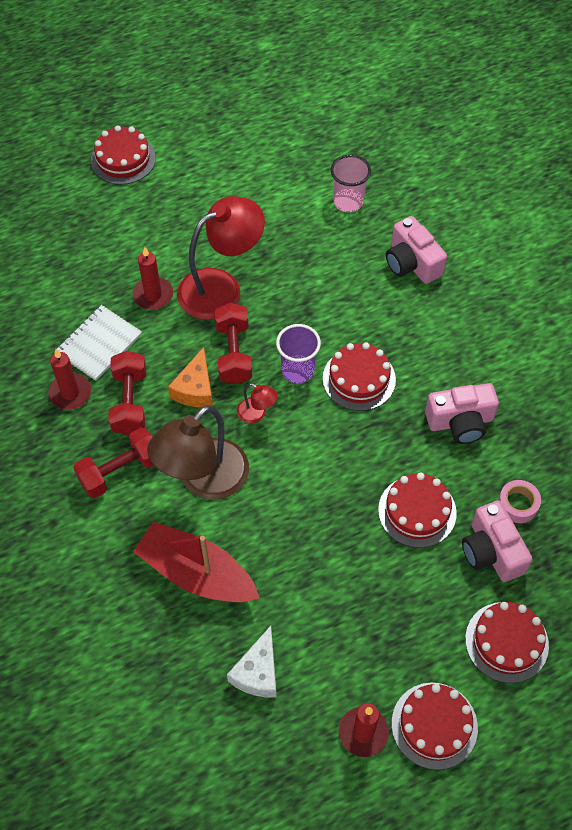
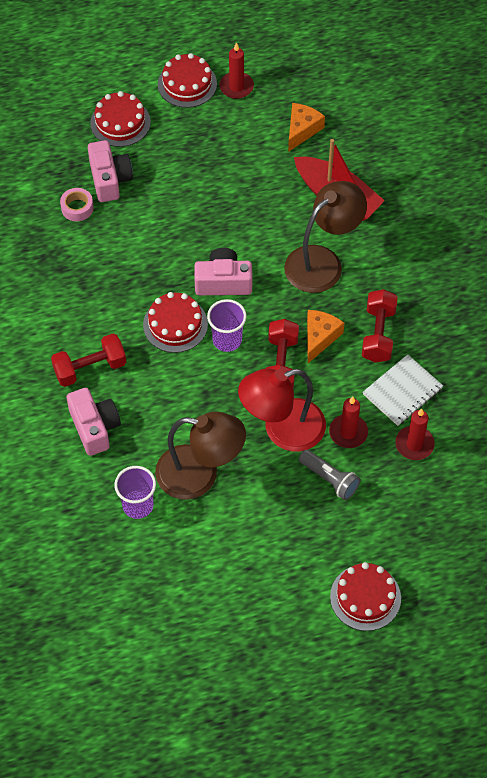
camera: 170 degrees left, 0 degrees up
red candle [48,349,91,410] -> red candle moved to [395,408,435,460]
red dumbbell [73,427,154,498] -> red dumbbell moved to [51,334,126,387]
white cheese [227,626,276,697] -> orange cheese [288,103,325,152]
red lamp [237,383,278,423] -> none
pink cup [331,155,371,212] -> purple cup [114,466,156,519]
red cake [378,473,457,548] -> none
pink camera [425,383,499,444] -> pink camera moved to [194,248,252,295]
none -> brown lamp [155,412,246,500]
none -> grey flashlight [299,450,360,500]

